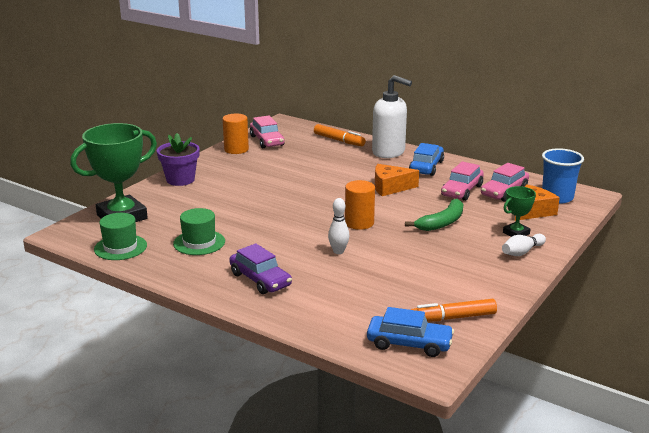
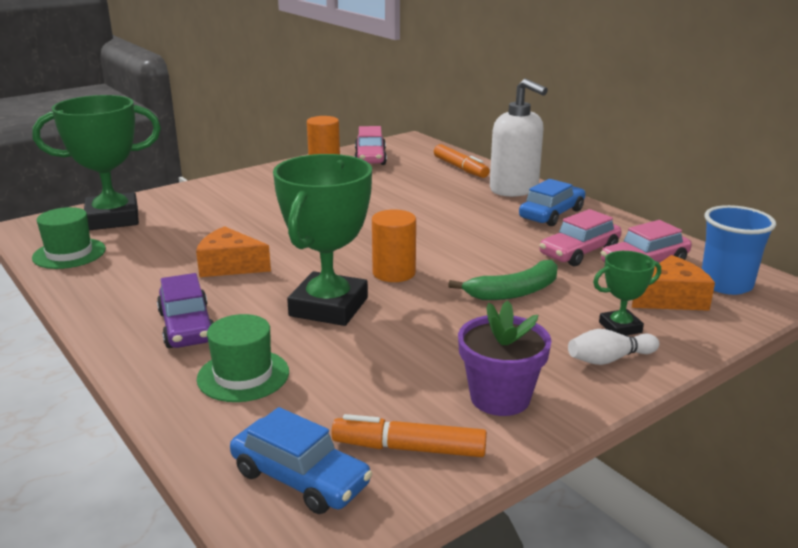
camera: 20 degrees right, 0 degrees up
purple flower pot [157,133,200,186] -> purple flower pot moved to [458,300,552,416]
green hat [173,208,225,255] -> green hat moved to [197,314,289,402]
white bowling pin [328,198,349,254] -> green trophy [273,154,372,326]
orange cheese [375,164,419,196] -> orange cheese moved to [196,226,271,277]

